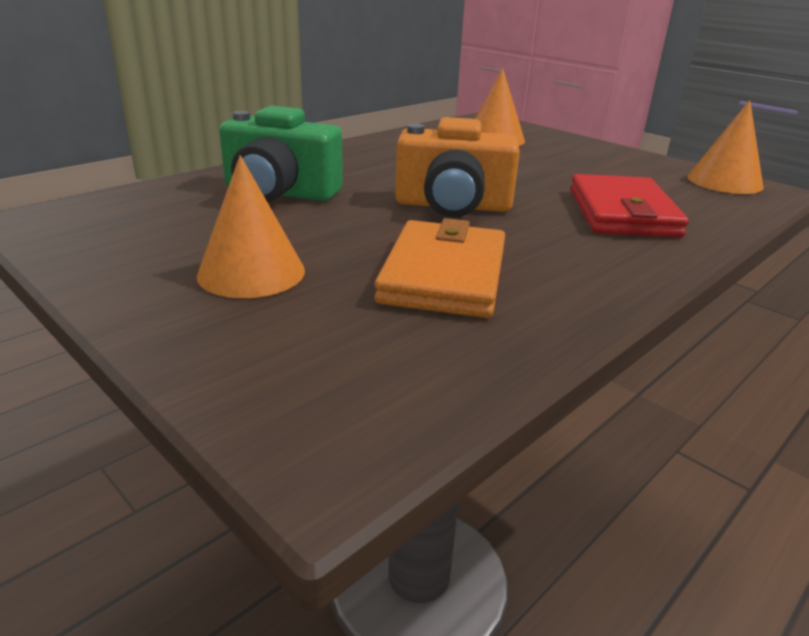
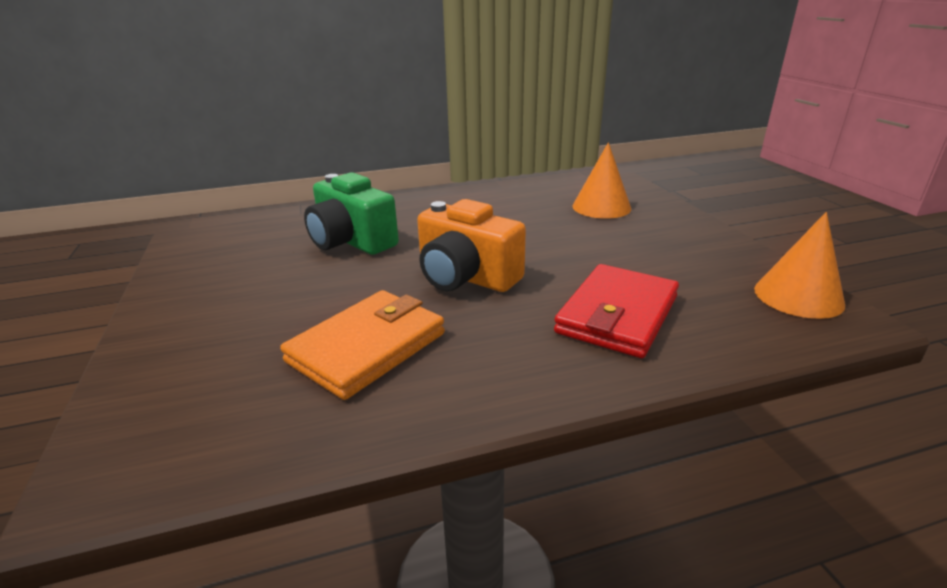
camera: 30 degrees right, 0 degrees up
orange cone [197,155,305,298] -> none

